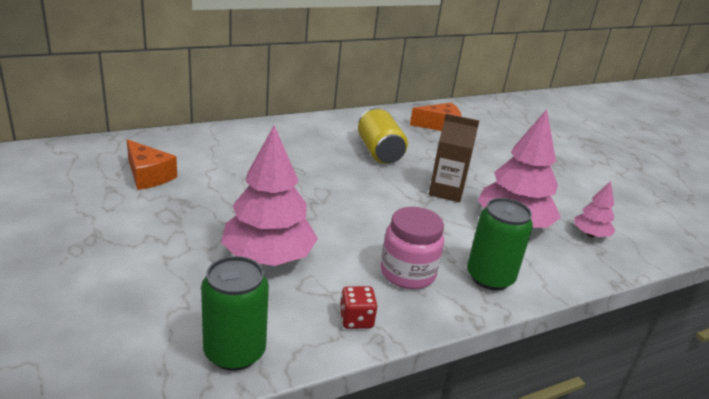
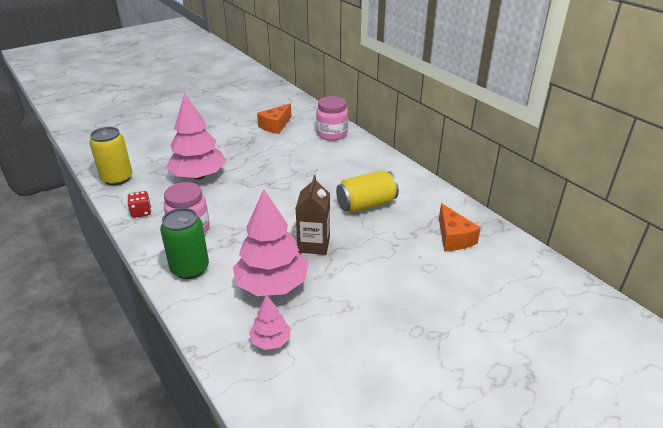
camera: 85 degrees right, 5 degrees up
green can [201,256,269,371] -> yellow can [89,127,132,186]
none -> pink jar [316,96,348,141]

